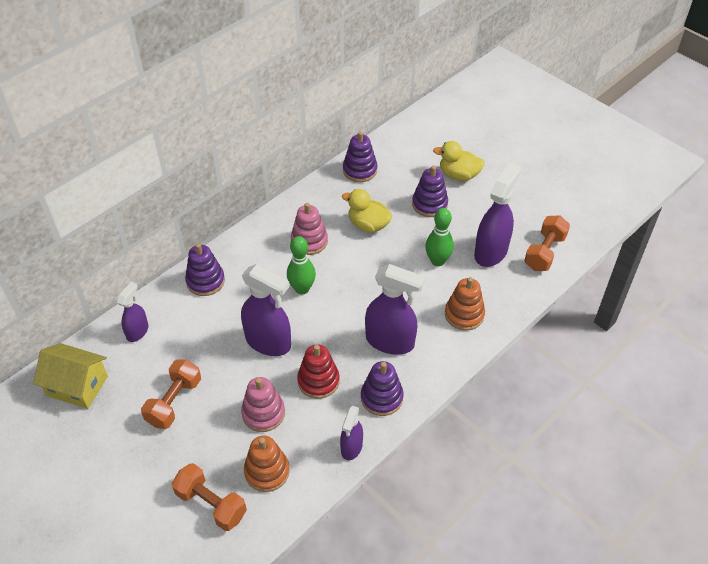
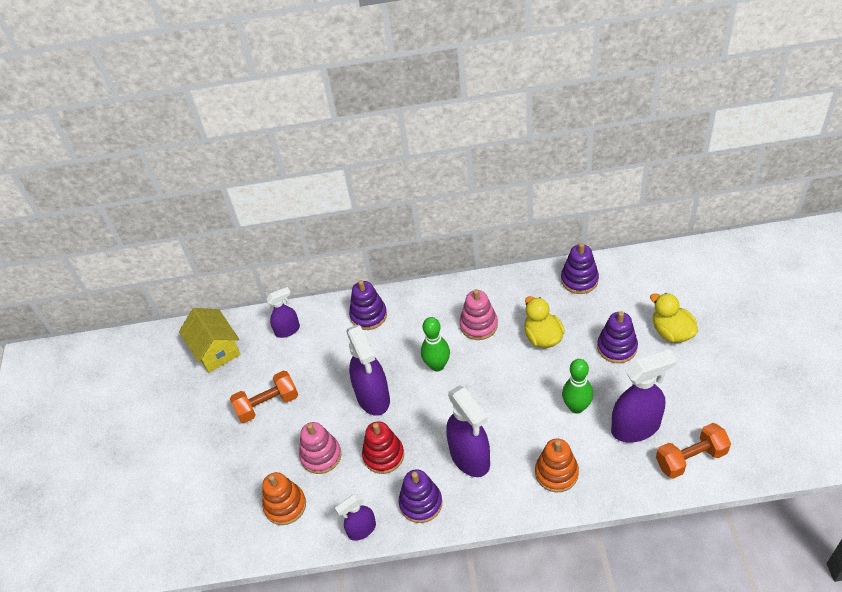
camera: 45 degrees right, 0 degrees up
orange dumbbell [172,463,247,531] -> none

